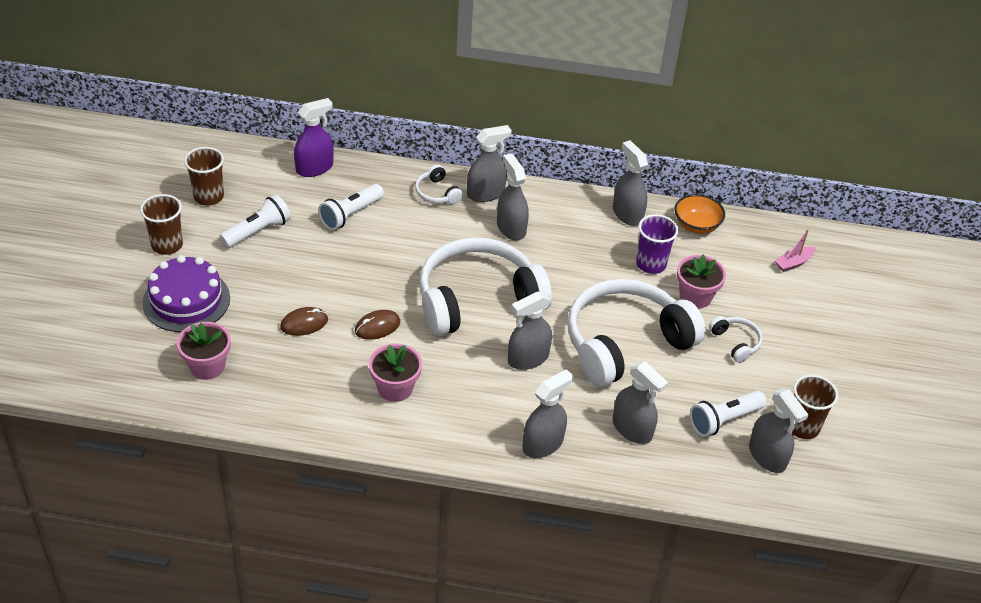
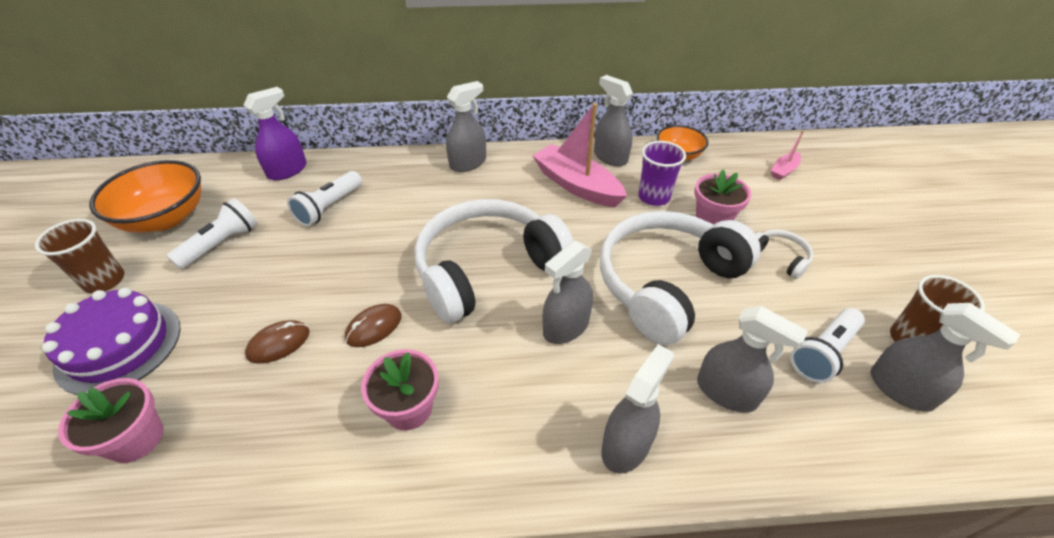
camera: 10 degrees left, 0 degrees up
brown cup [184,147,224,205] -> orange bowl [89,160,201,233]
white headphones [415,164,463,204] -> none
grey spray bottle [497,153,529,240] -> none
none -> pink boat [532,103,627,207]

